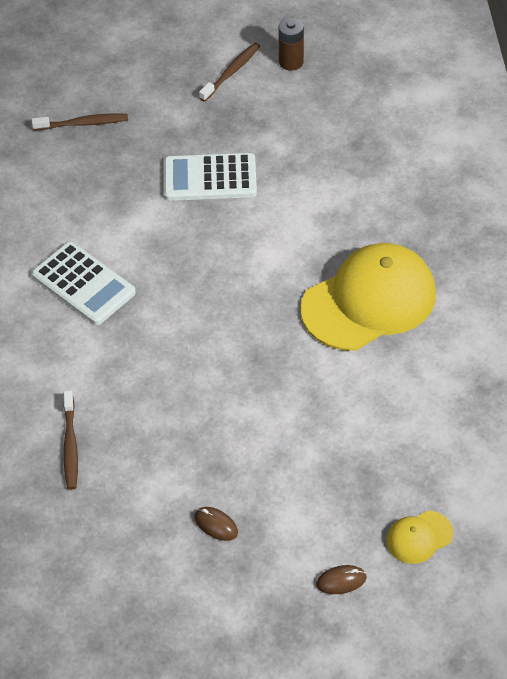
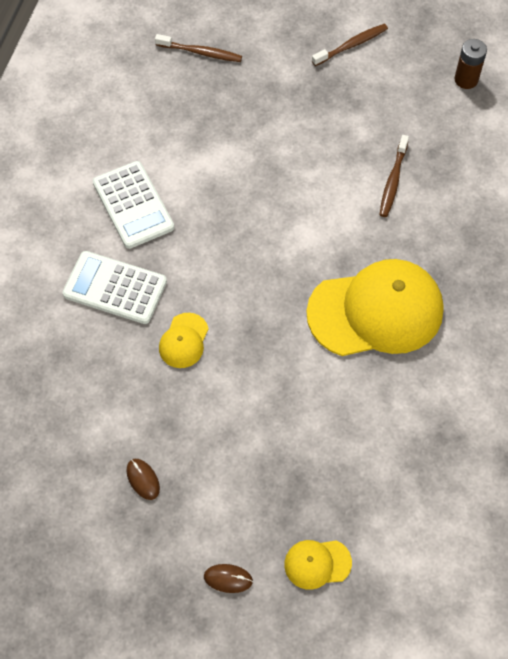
camera: 20 degrees right, 10 degrees up
brown toothbrush [63,390,78,490] -> brown toothbrush moved to [380,135,409,217]
white calculator [164,153,257,201] -> white calculator moved to [62,251,167,324]
brown battery [278,18,304,71] -> brown battery moved to [454,39,487,89]
none -> yellow cap [159,313,209,368]

